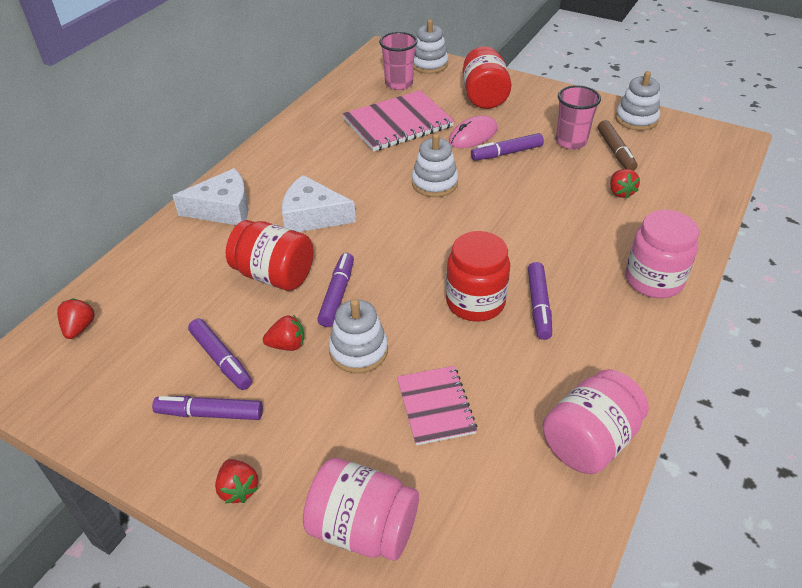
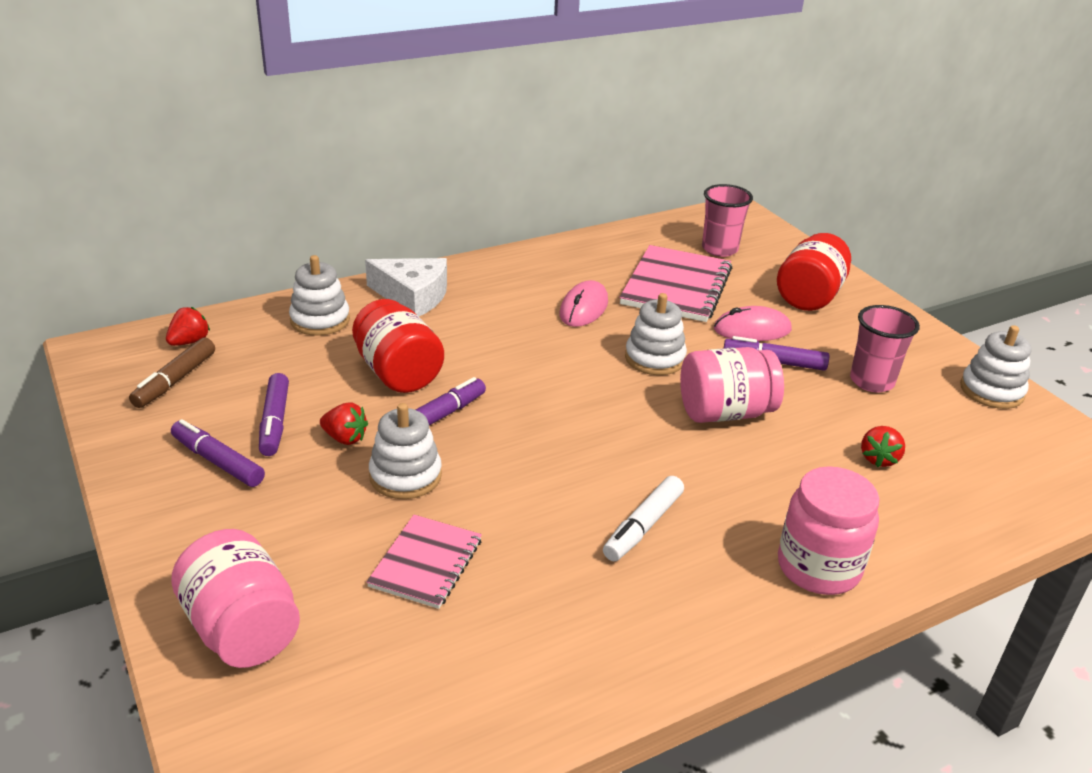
camera: 30 degrees right, 10 degrees down
red strawberry [215,459,258,504] -> none
white cheese [282,175,356,232] -> none
pink notebook [342,90,454,152] -> pink notebook turned 75 degrees counterclockwise [619,245,732,322]
white stacking toy [414,19,448,74] -> white stacking toy moved to [289,255,350,336]
red jar [446,231,510,322] -> none
purple marker [528,262,552,340] -> white marker [603,476,684,561]
pink jar [543,369,649,474] -> pink jar moved to [680,347,784,423]
brown marker [598,120,638,171] -> brown marker moved to [129,338,215,408]
none -> pink mouse [560,280,608,327]

